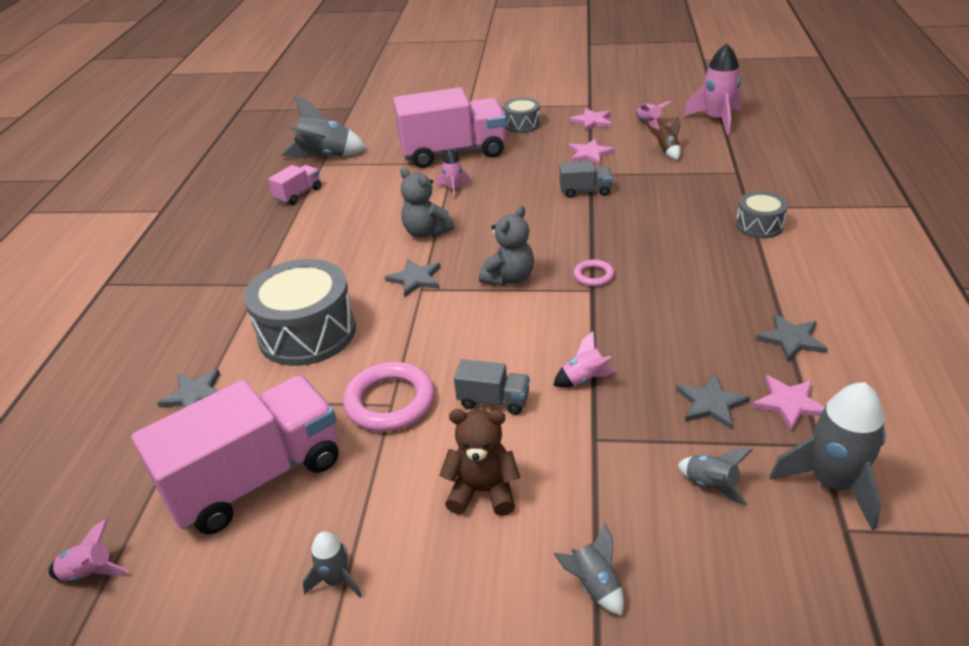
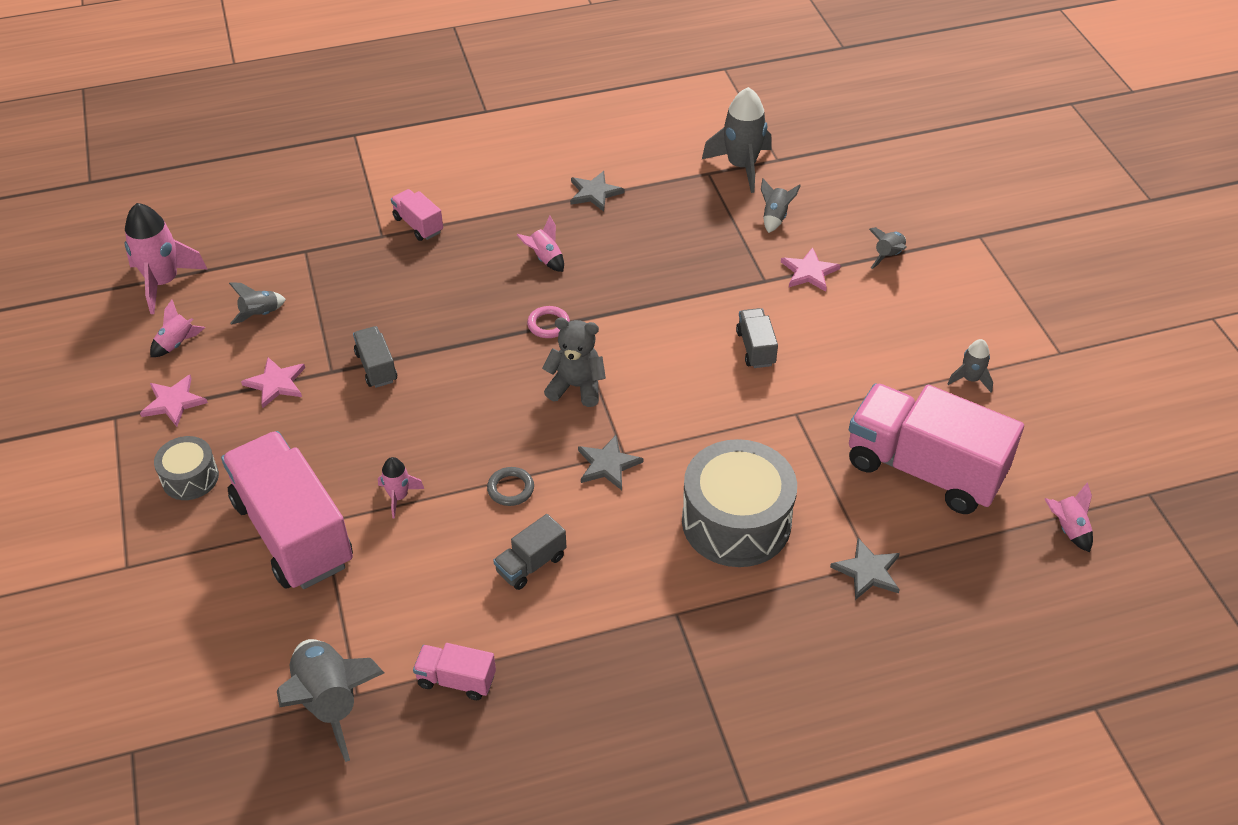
camera: 115 degrees left, 10 degrees up
pink ring [343,362,435,432] -> none
grey teddy bear [400,167,455,238] -> grey ring [487,467,534,506]
brown teddy bear [439,409,520,516] -> none
pink rocket [553,331,618,387] -> pink rocket moved to [517,216,564,272]
brown rocket [647,116,681,160] -> grey rocket [229,282,286,324]
grey star [676,374,750,429] -> none
grey drum [736,191,788,238] -> pink truck [391,189,443,241]
pink star [752,375,825,431] -> pink star moved to [781,247,841,292]
none -> grey truck [493,514,566,590]

